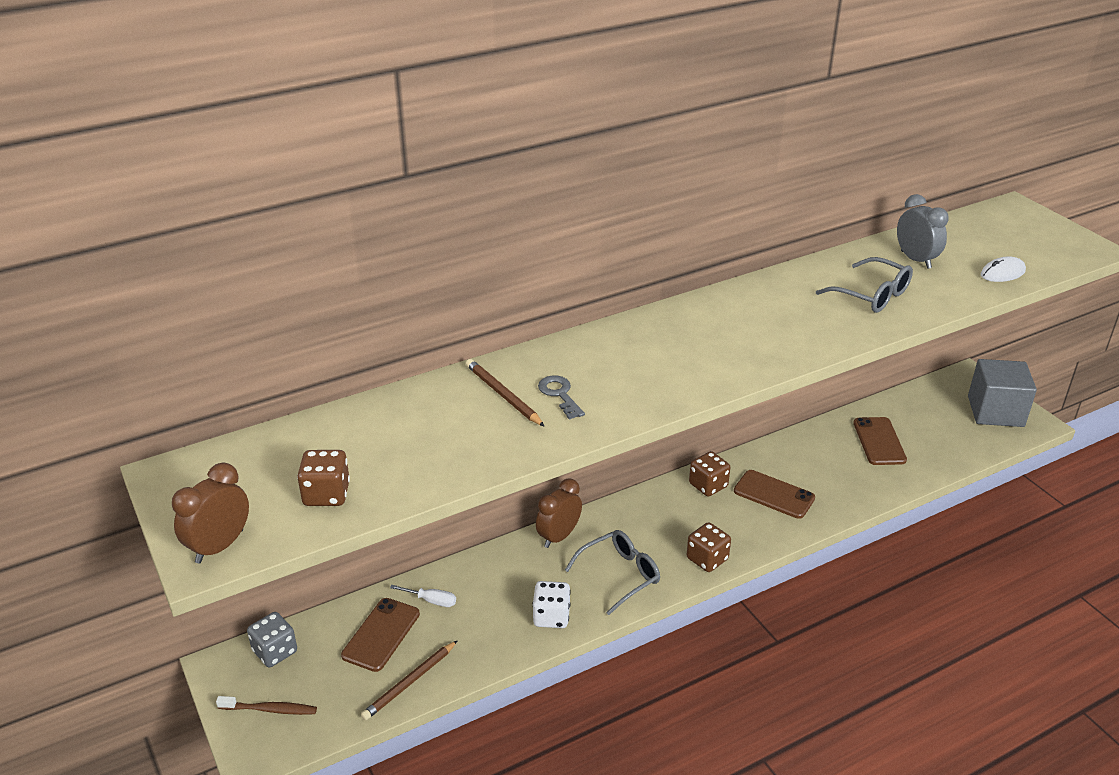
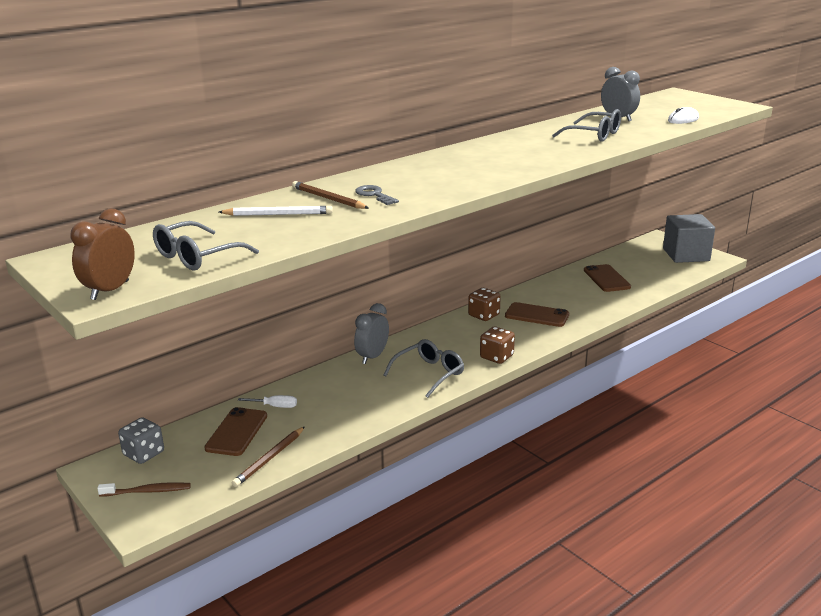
camera: 10 degrees left, 10 degrees down
brown dice [297,450,350,506] -> grey glasses [153,221,259,271]
white dice [532,581,571,628] -> none
brown clock [536,478,582,548] -> grey clock [354,303,389,364]
none -> white pencil [219,206,333,216]

